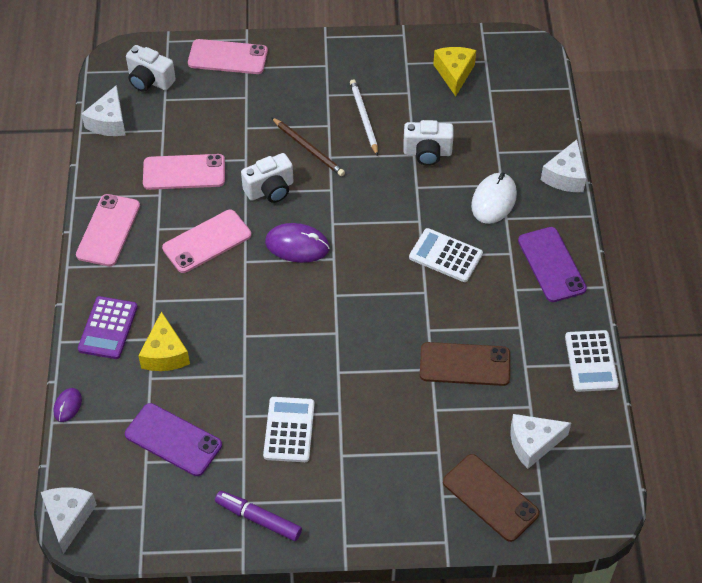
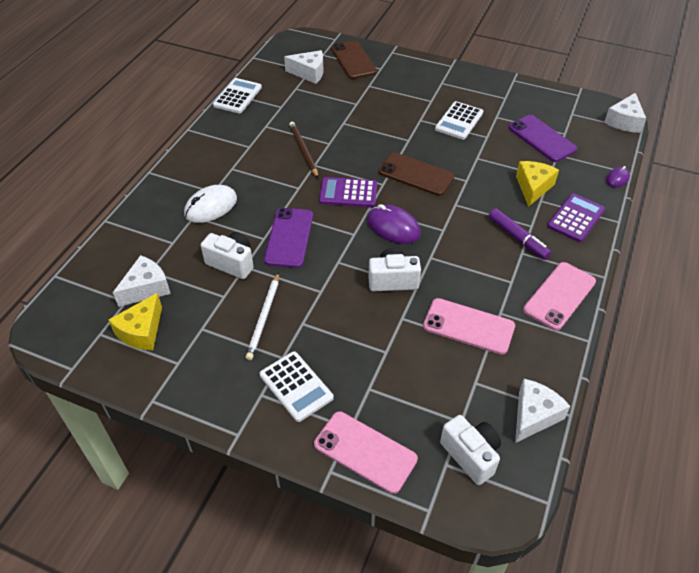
camera: 155 degrees left, 5 degrees down
pink phone [162,210,251,273] -> none
purple marker [215,491,302,541] -> purple marker moved to [489,208,551,259]
brown pencil [271,117,345,176] -> brown pencil moved to [289,122,318,178]
white calculator [409,228,483,282] -> white calculator moved to [259,351,334,422]
brown phone [420,342,510,386] -> brown phone moved to [378,153,455,196]
purple phone [518,227,587,302] -> purple phone moved to [264,208,313,268]
white cheese [541,139,586,192] -> white cheese moved to [113,255,171,307]
none -> purple calculator [319,177,377,207]

